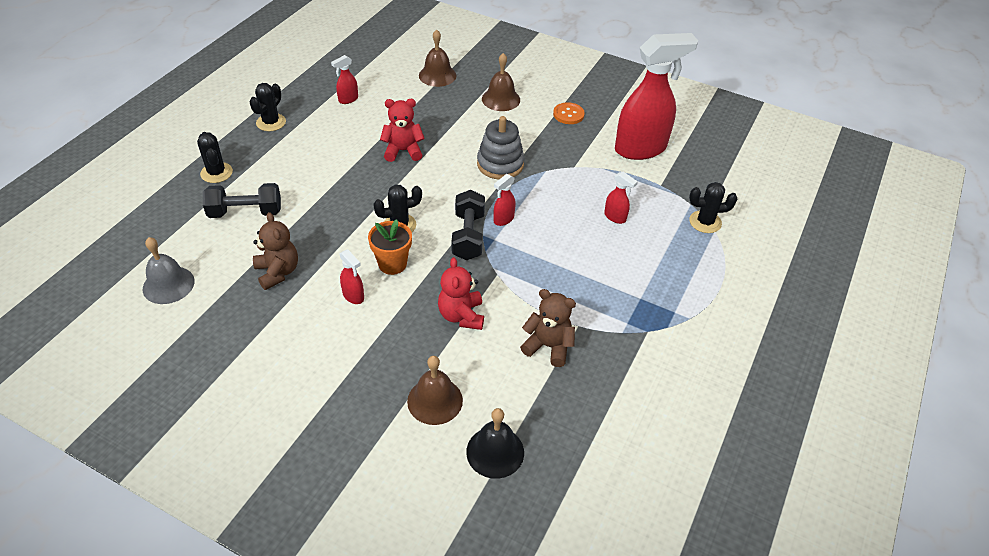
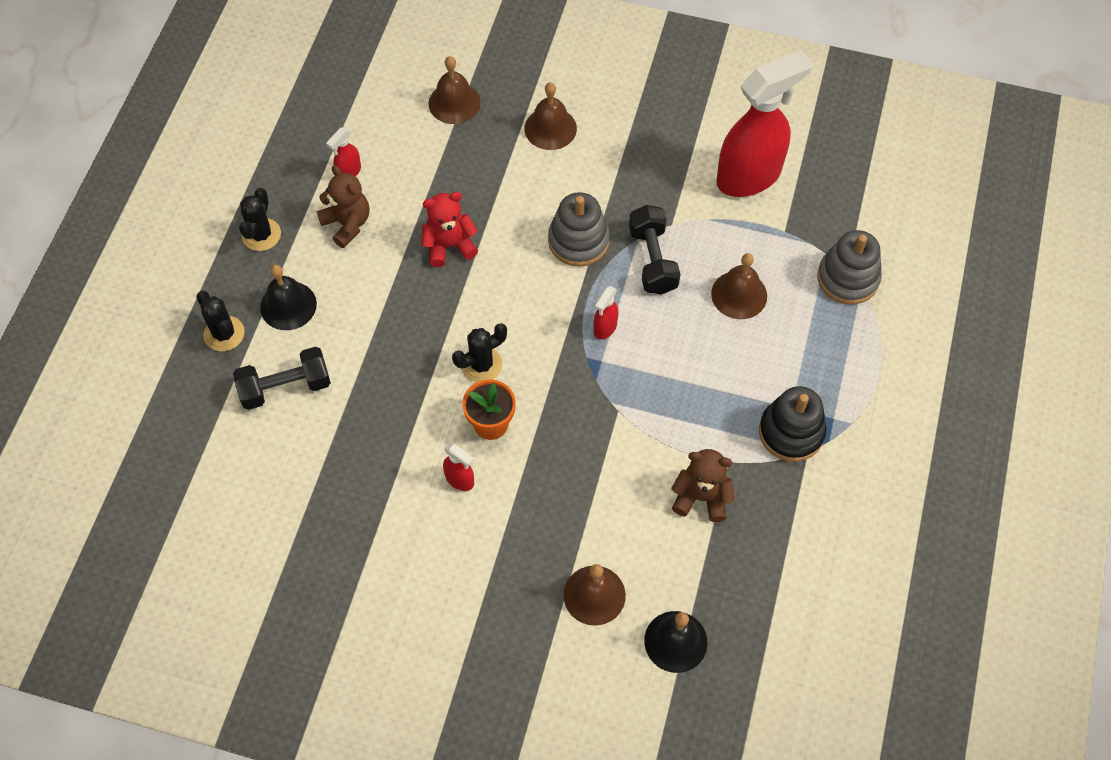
camera: 10 degrees left, 15 degrees up
grey bell [143,237,195,304] -> none
brown teddy bear [253,212,298,290] -> brown teddy bear moved to [317,165,369,248]
red teddy bear [438,257,484,330] -> none
black dumbbell [452,190,485,260] -> black dumbbell moved to [629,205,681,294]
orange button [553,102,585,124] -> none
red spray bottle [604,172,638,224] -> brown bell [711,253,767,319]
black cactus [689,182,737,233] -> grey stacking toy [817,230,882,305]
none -> black bell [260,264,317,330]
none -> black stacking toy [759,386,827,462]

